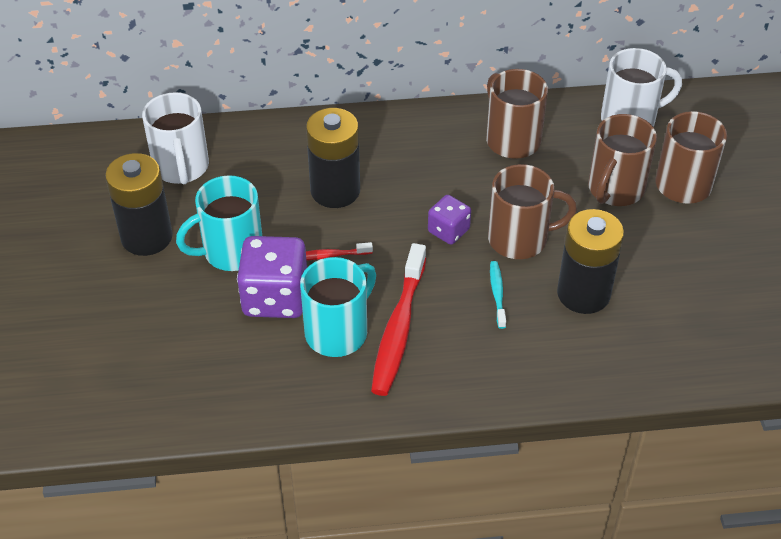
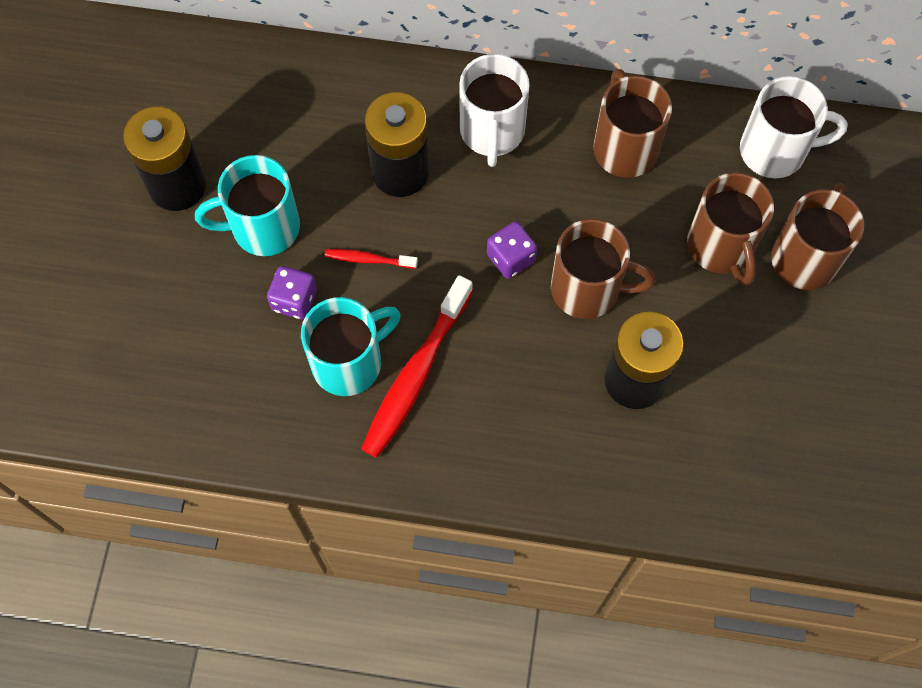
camera: 15 degrees right, 20 degrees up
white mug [142,92,209,184] -> white mug moved to [459,54,530,167]
purple dice [237,236,307,318] -> purple dice [267,266,317,320], size x0.56
turquoise toothbrush [490,261,506,329] -> none
brown mug [588,114,657,206] -> brown mug turned 60 degrees counterclockwise [687,172,774,286]

